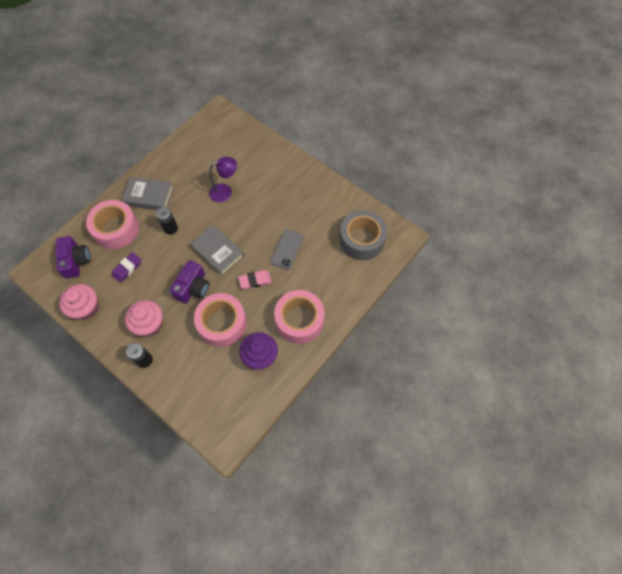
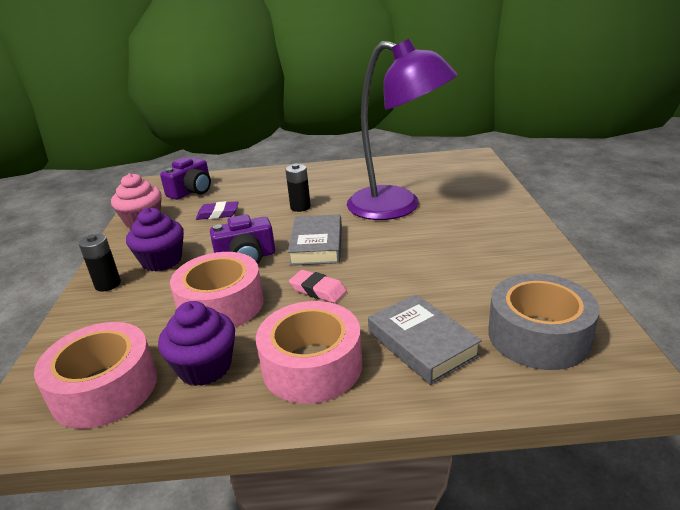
camera: 50 degrees right, 35 degrees down
pink tape [86,200,139,249] -> pink tape moved to [34,322,157,429]
grey book [122,177,174,210] -> grey book moved to [368,294,482,385]
pink cupcake [125,300,163,336] -> purple cupcake [126,208,184,272]
purple lamp [209,157,237,203] -> purple lamp [347,39,458,220], size x2.13
grey phone [270,229,304,270] -> none

